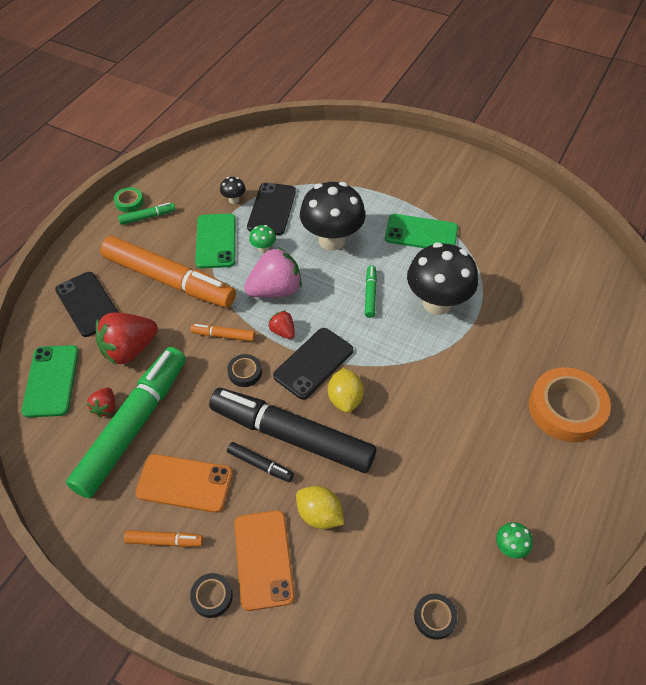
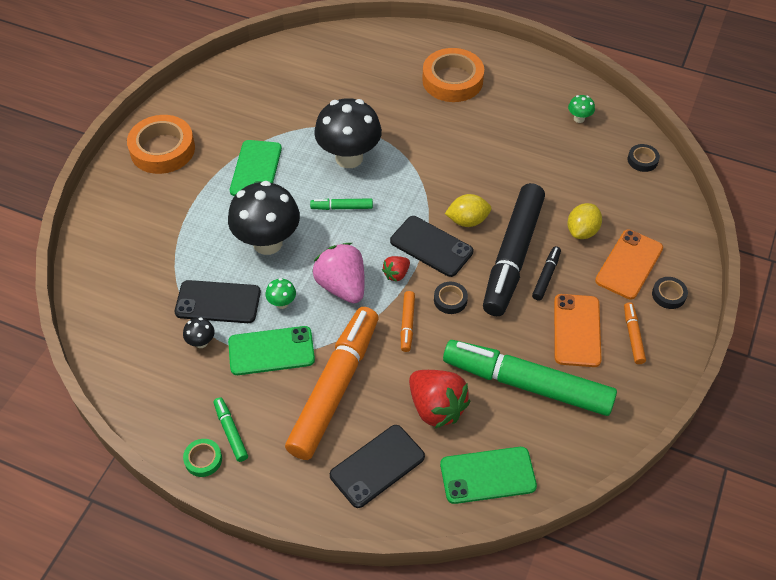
camera: 95 degrees left, 0 degrees up
red strawberry [87,387,115,417] -> none
orange phone [234,510,295,611] -> orange phone turned 45 degrees counterclockwise [595,230,663,299]
none -> orange tape [127,115,195,174]

